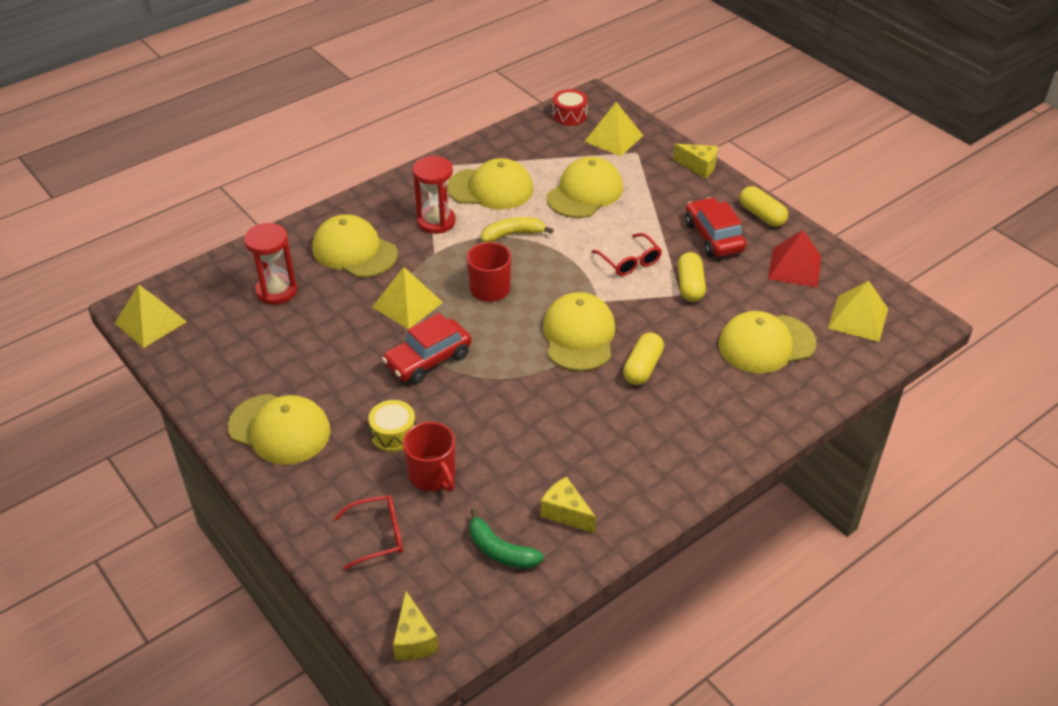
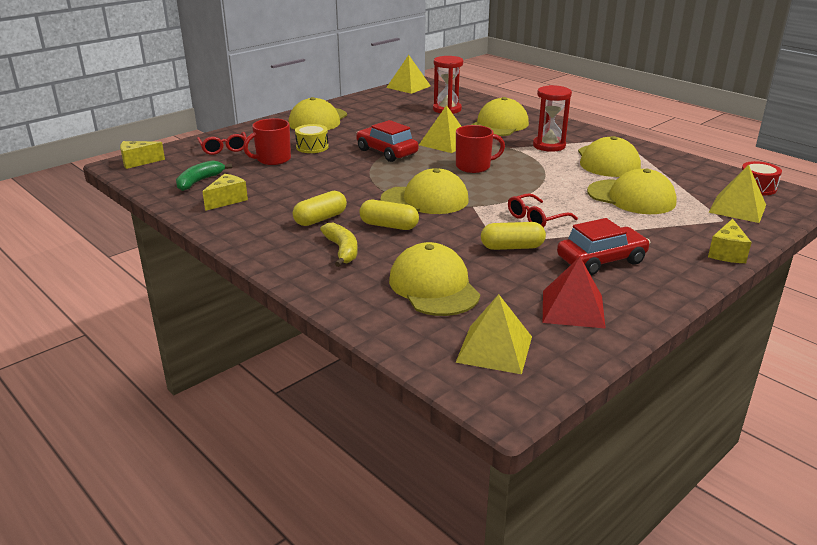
camera: 85 degrees right, 15 degrees down
yellow banana [482,217,554,242] -> yellow banana moved to [320,223,358,267]
yellow capsule [740,186,788,227] -> yellow capsule moved to [293,191,347,226]

